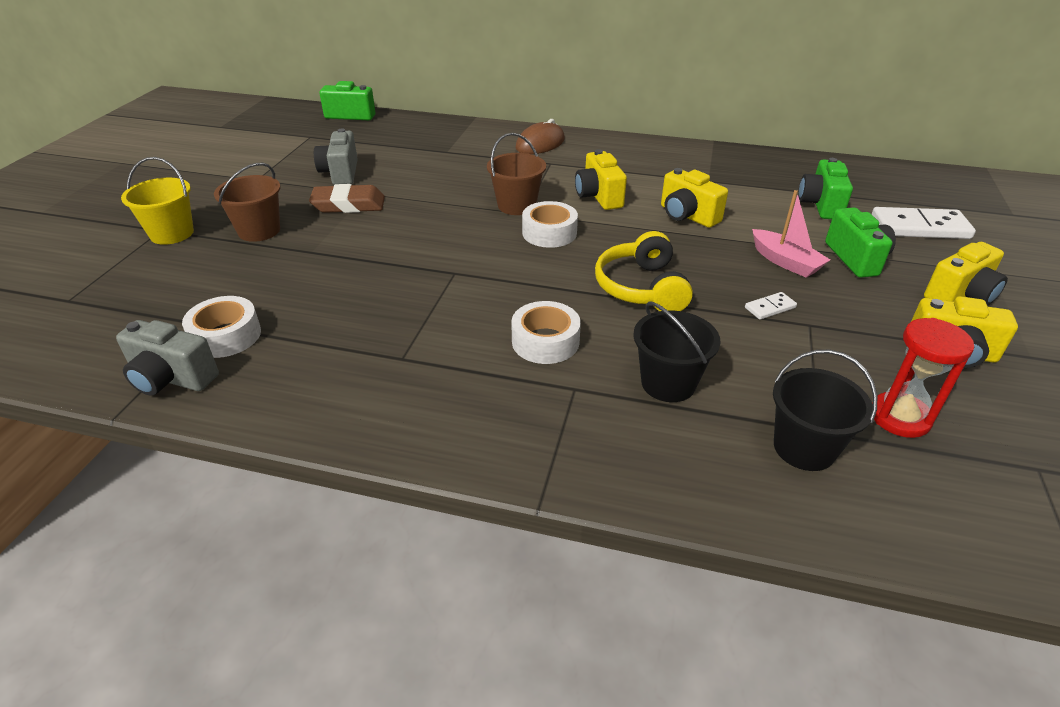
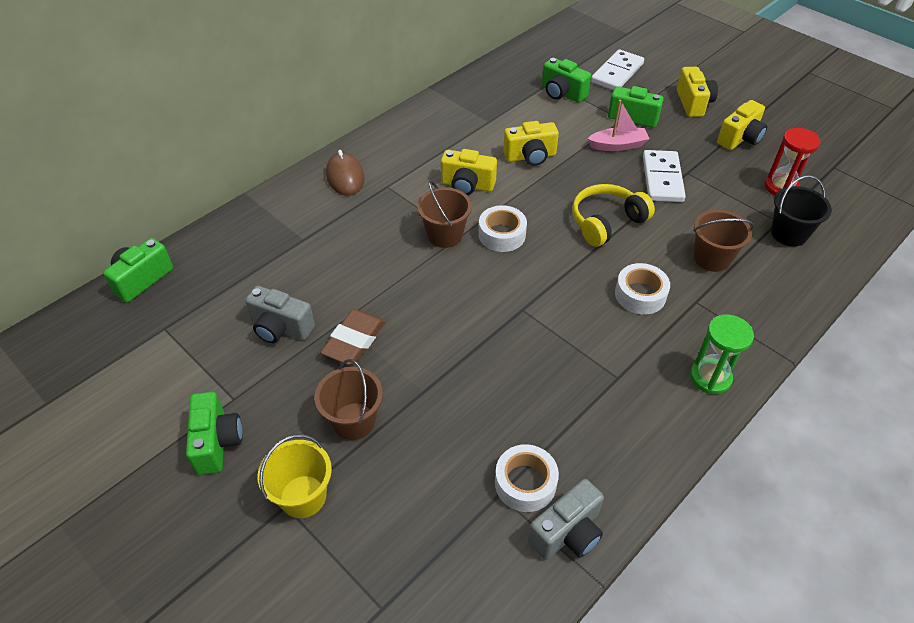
camera: 60 degrees left, 10 degrees up
yellow headphones [595,231,693,311] -> yellow headphones turned 120 degrees clockwise [572,184,655,247]
black bucket [633,302,721,402] -> brown bucket [693,210,754,272]
white domino [745,292,797,320] -> white domino [643,150,686,202], size x2.13
none -> green camera [186,392,243,475]
none -> green hourglass [690,314,754,394]

